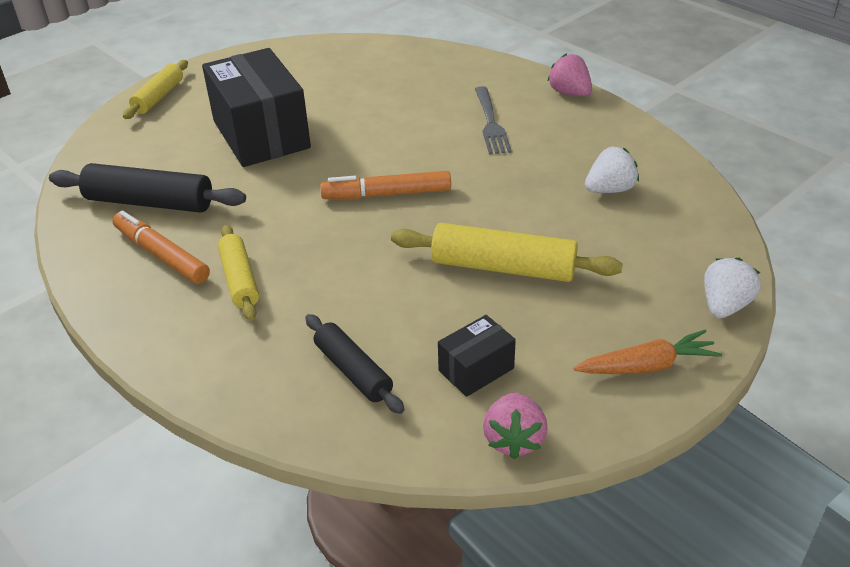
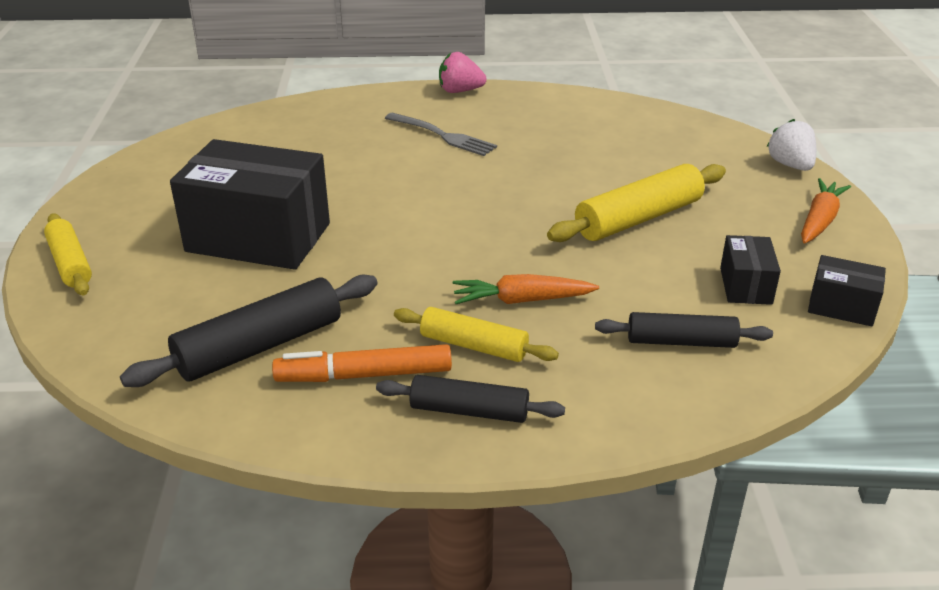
camera: 50 degrees left, 5 degrees down
orange marker [320,171,451,199] -> none
pink strawberry [483,392,548,459] -> black box [808,255,886,326]
white strawberry [585,147,639,193] -> none
none -> black rolling pin [376,375,565,423]
none -> orange carrot [453,274,599,304]

